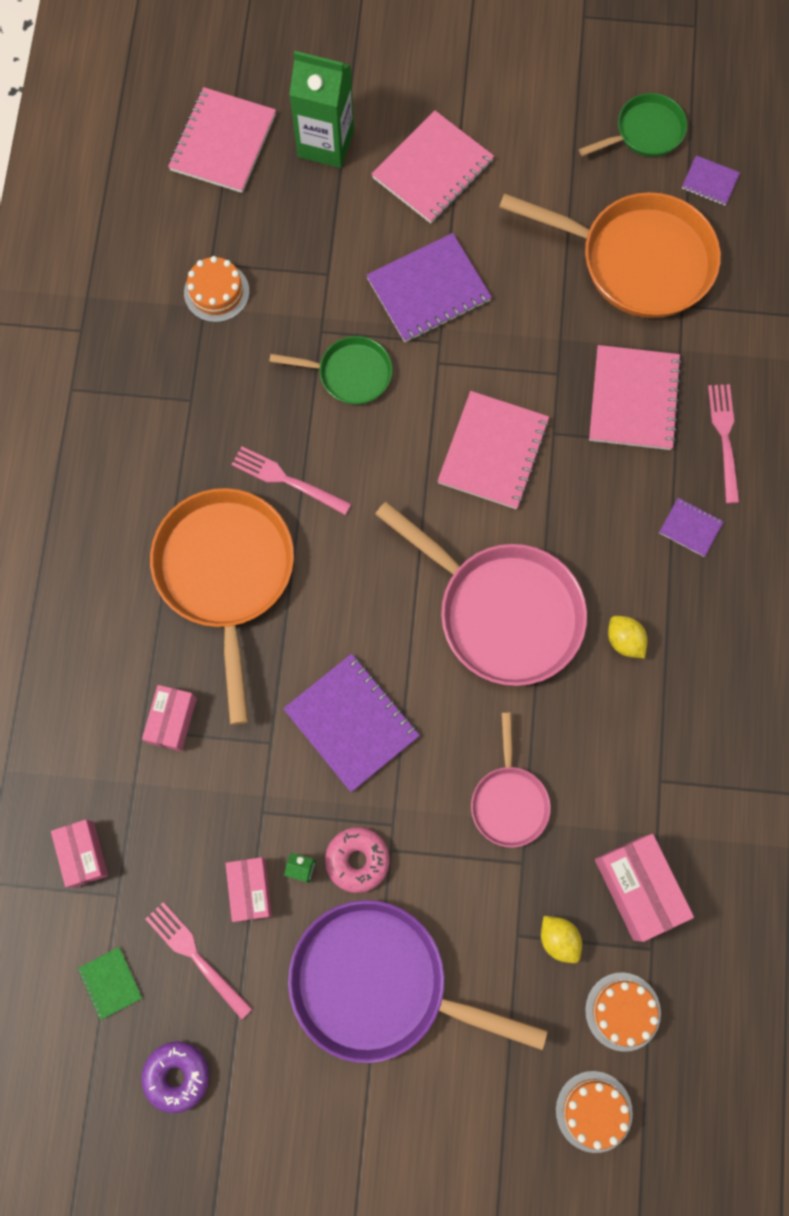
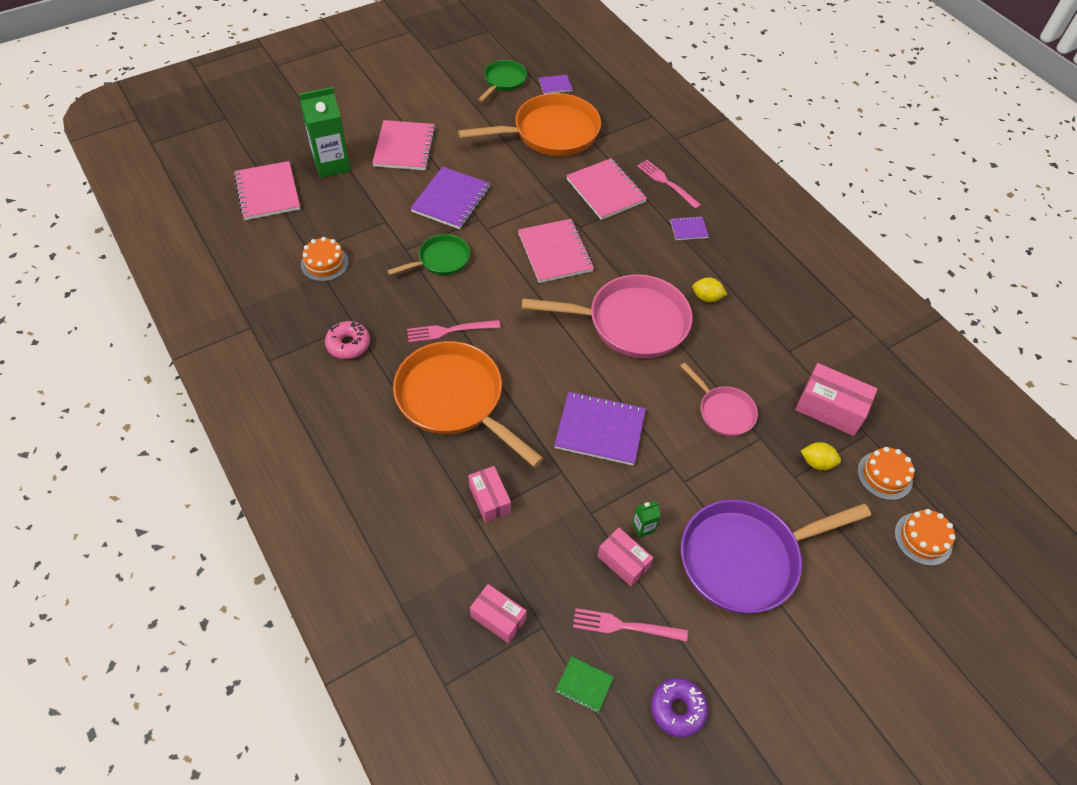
camera: 40 degrees left, 20 degrees down
pink donut [325,827,390,893] -> pink donut moved to [325,321,370,359]

